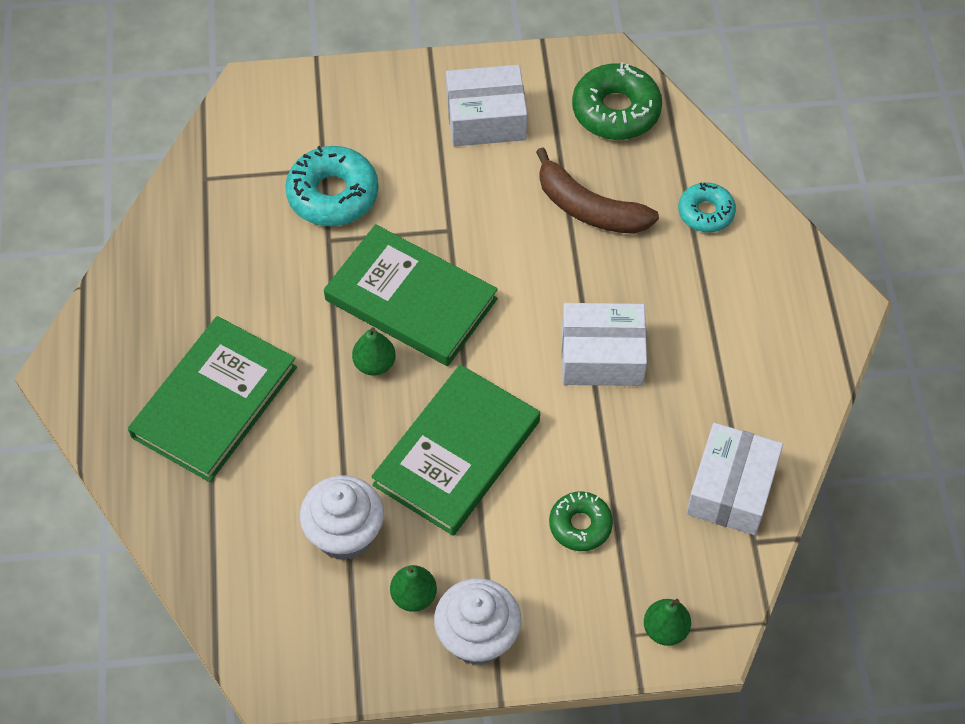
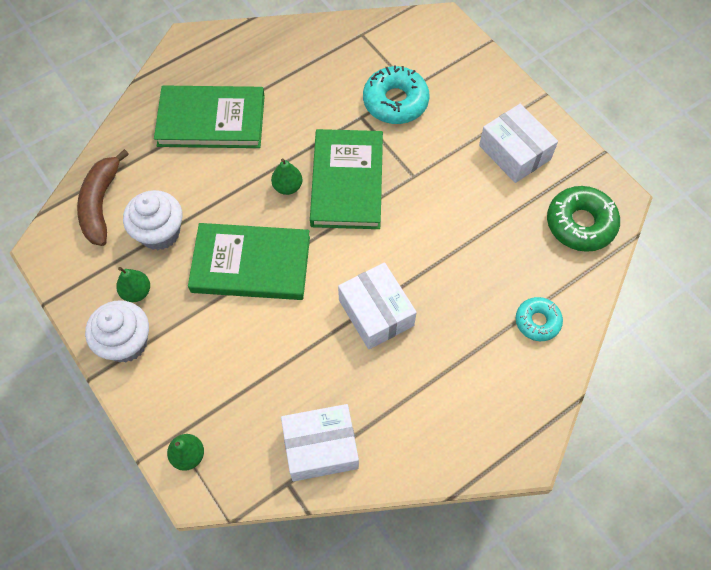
camera: 60 degrees right, 5 degrees up
brown banana [536,148,659,234] -> brown banana moved to [77,149,129,246]
green donut [549,491,613,551] -> none

